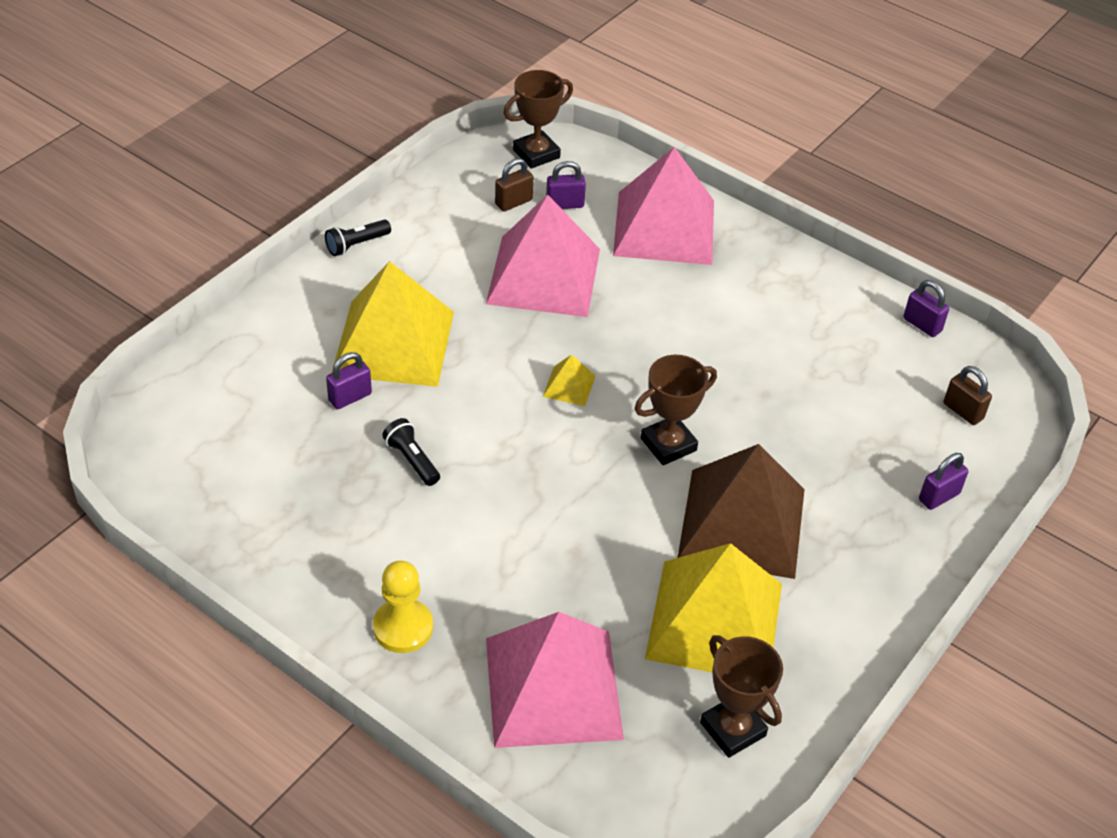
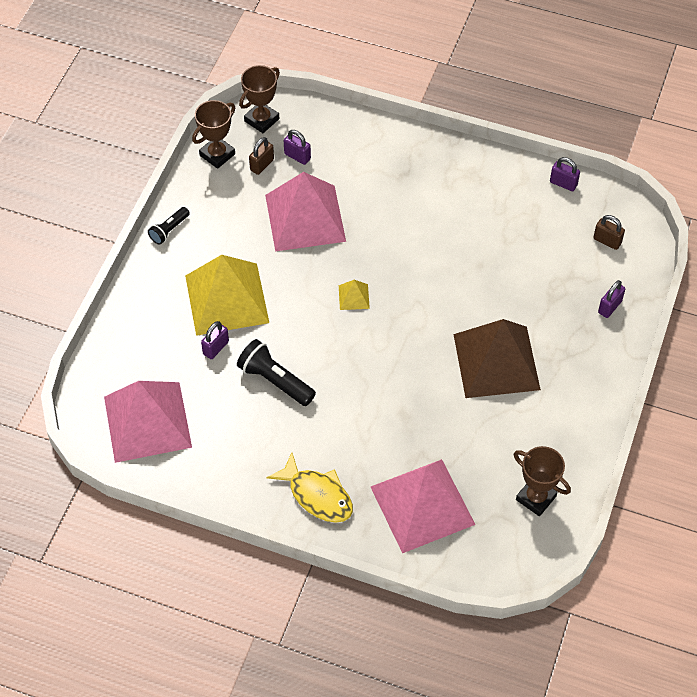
camera: 15 degrees left, 10 degrees up
yellow pawn [373,561,433,653] -> yellow fish [267,452,353,523]
black flashlight [382,418,440,486] -> black flashlight [237,339,316,406], size x1.65
purple padlock [546,161,586,209] -> purple padlock turned 60 degrees clockwise [284,130,311,165]
pink pyramid [613,147,714,265] -> pink pyramid moved to [104,381,192,463]
brown trophy [635,355,717,465] -> brown trophy moved to [192,100,235,169]
yellow pyramid [645,543,782,672] -> none

